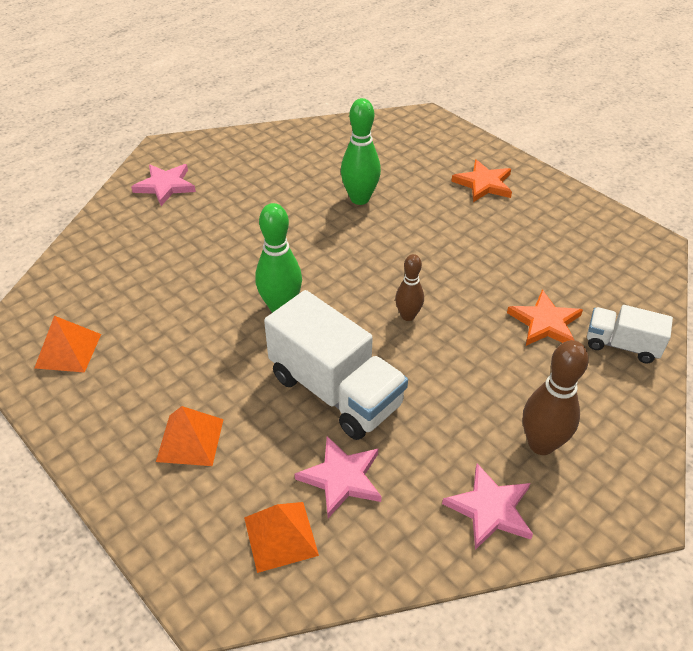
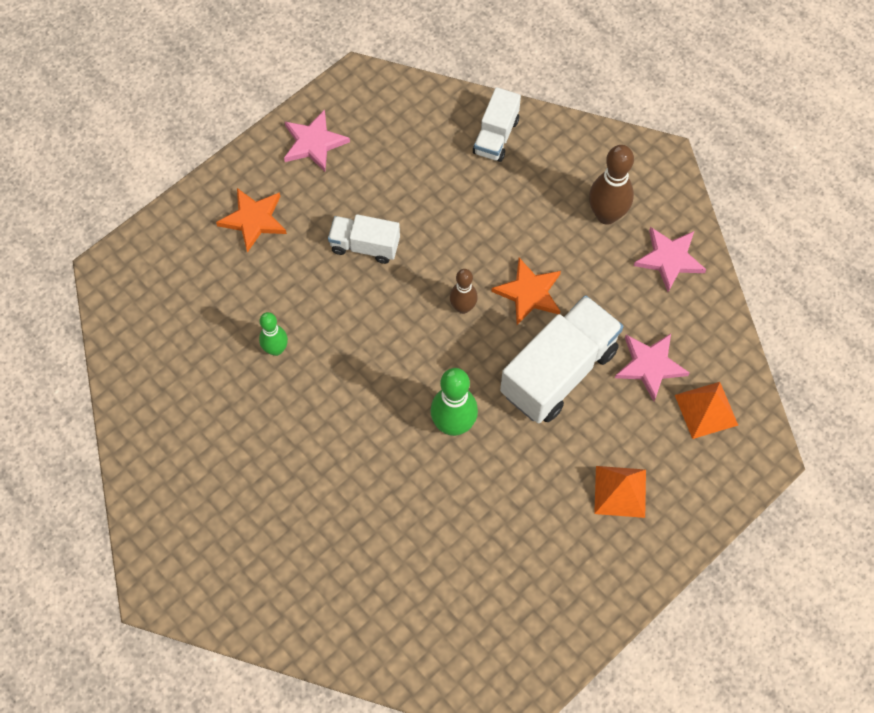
camera: 90 degrees left, 20 degrees up
orange pyramid [34,316,101,373] -> none
pink star [131,164,196,206] -> pink star moved to [284,109,350,172]
green bowling pin [341,98,381,205] -> green bowling pin [259,312,288,356], size x0.62
orange star [507,290,583,346] -> orange star moved to [491,258,561,325]
none -> white truck [328,214,400,264]

